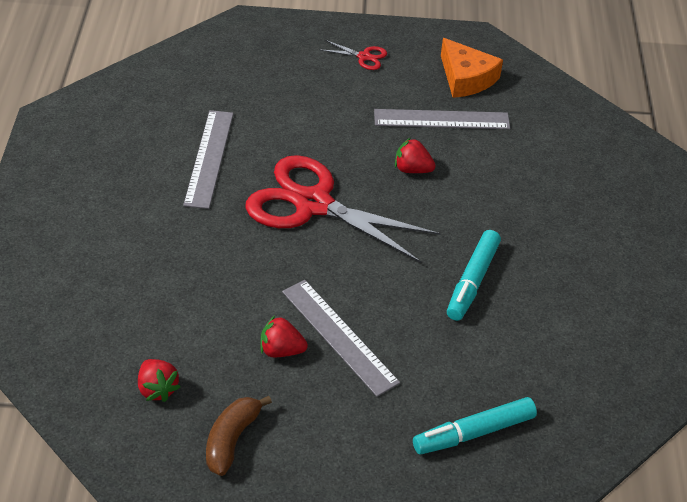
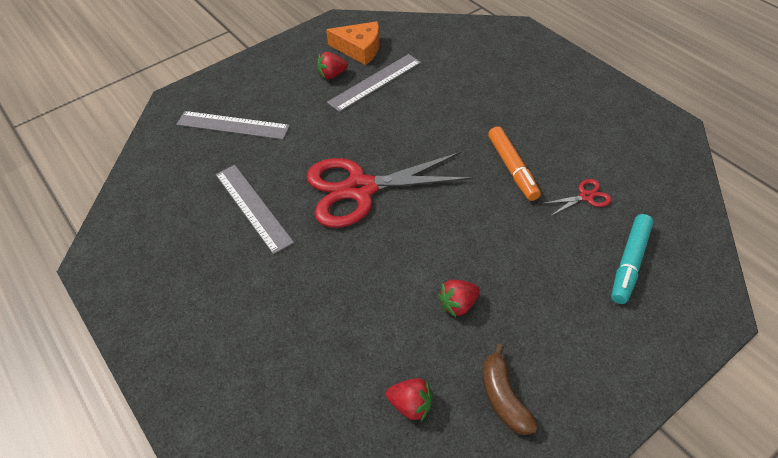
camera: 35 degrees left, 5 degrees up
grey ruler [282,280,400,397] -> grey ruler moved to [176,111,290,140]
red scissors [321,40,387,70] -> red scissors moved to [542,179,612,216]
red strawberry [395,138,436,173] -> red strawberry moved to [317,52,348,79]
turquoise marker [447,230,501,321] -> orange marker [488,126,541,201]

